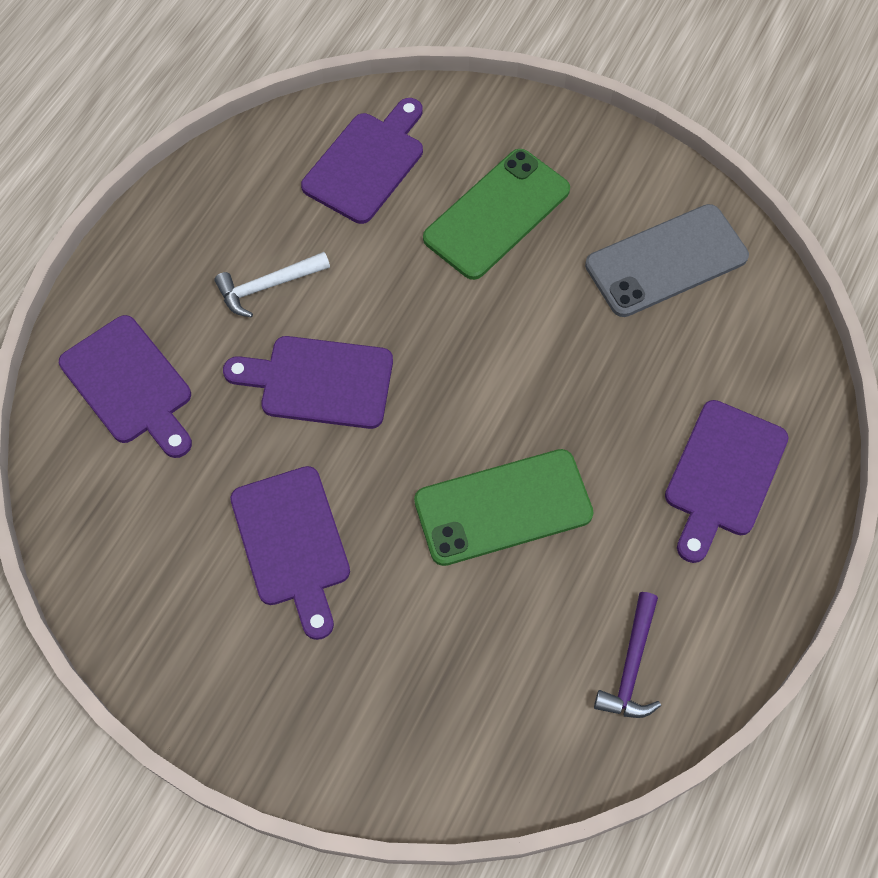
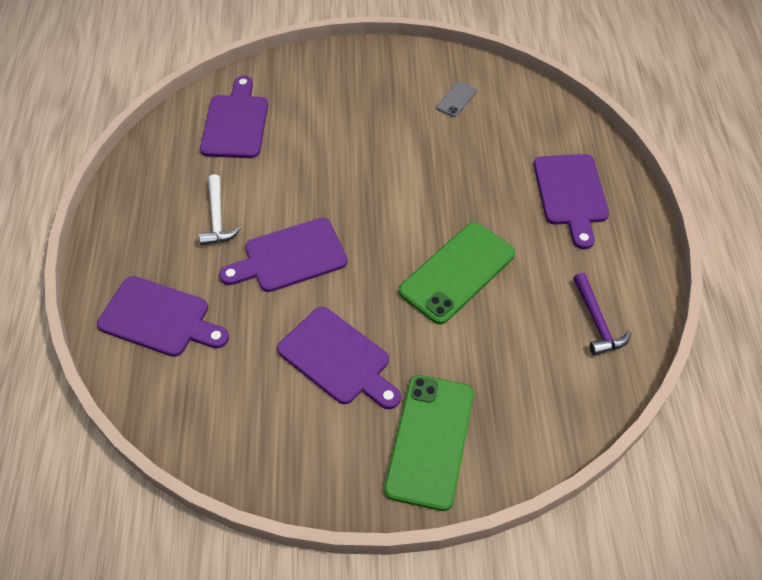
camera: 30 degrees left, 10 degrees down
white hammer [215,252,330,318] -> white hammer turned 45 degrees counterclockwise [199,174,241,246]
green phone [423,149,570,280] -> green phone moved to [384,375,474,511]
grey phone [585,204,749,317] -> grey phone [436,81,477,117], size x0.45

